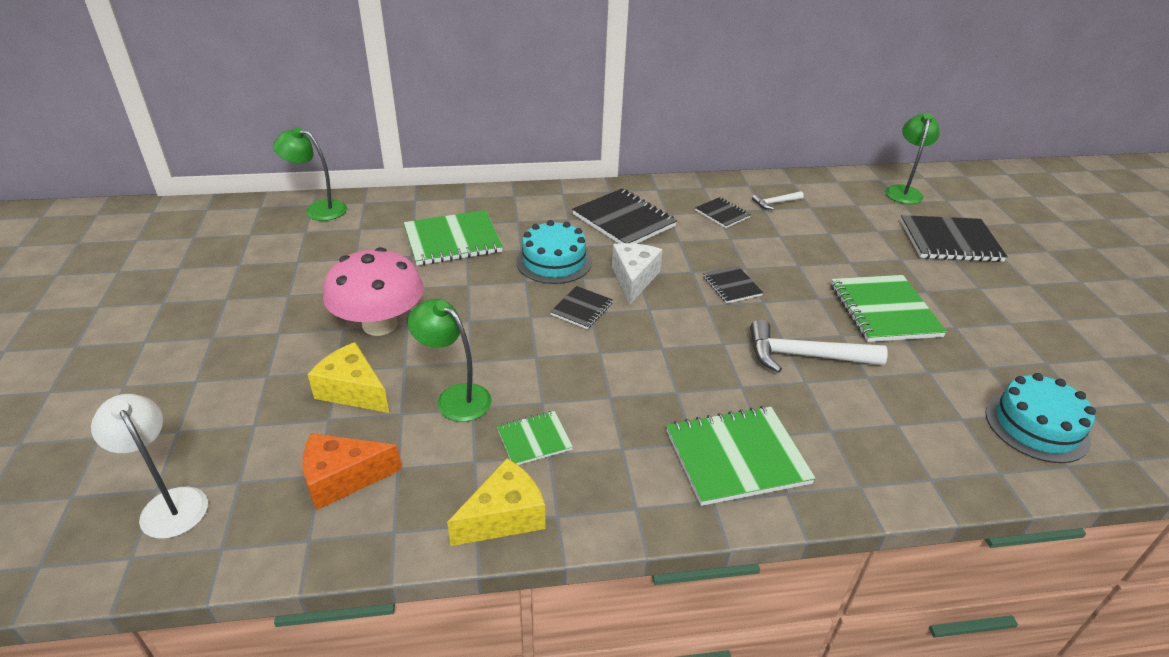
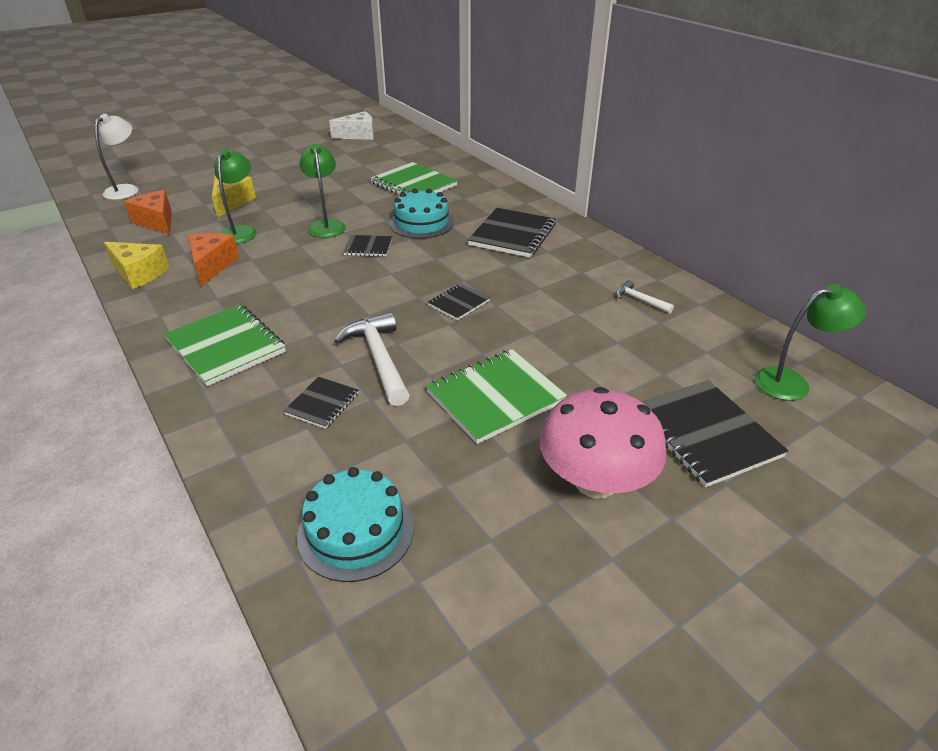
camera: 65 degrees right, 0 degrees up
green lamp [273,127,347,221] -> green lamp moved to [299,144,346,238]
pink mushroom [323,247,424,336] -> pink mushroom moved to [540,387,666,499]
green notebook [497,411,573,465] -> orange cheese [188,233,239,286]
white cheese [612,243,663,304] -> white cheese moved to [329,111,374,140]
black notebook [695,197,751,228] -> black notebook moved to [283,377,358,429]

